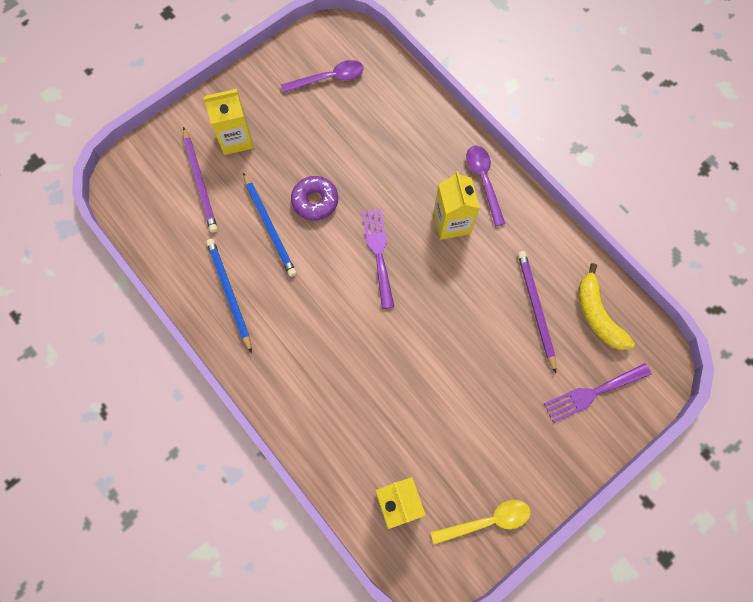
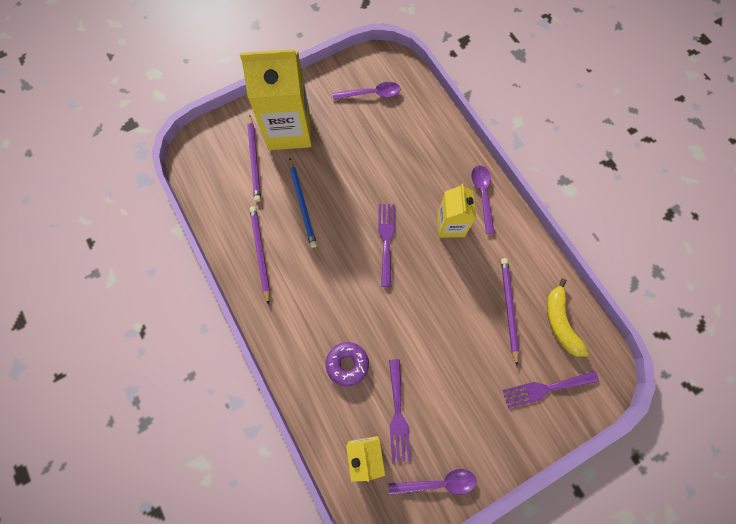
camera: 10 degrees right, 0 degrees up
yellow carton [203,89,254,155] -> yellow carton [240,49,312,150], size x1.75
blue pencil [206,239,252,353] -> purple pencil [250,206,270,305]
purple donut [291,176,338,220] -> purple donut moved to [326,342,369,386]
yellow spoon [430,500,531,545] -> purple spoon [388,469,476,495]
none -> purple fork [389,359,411,462]

